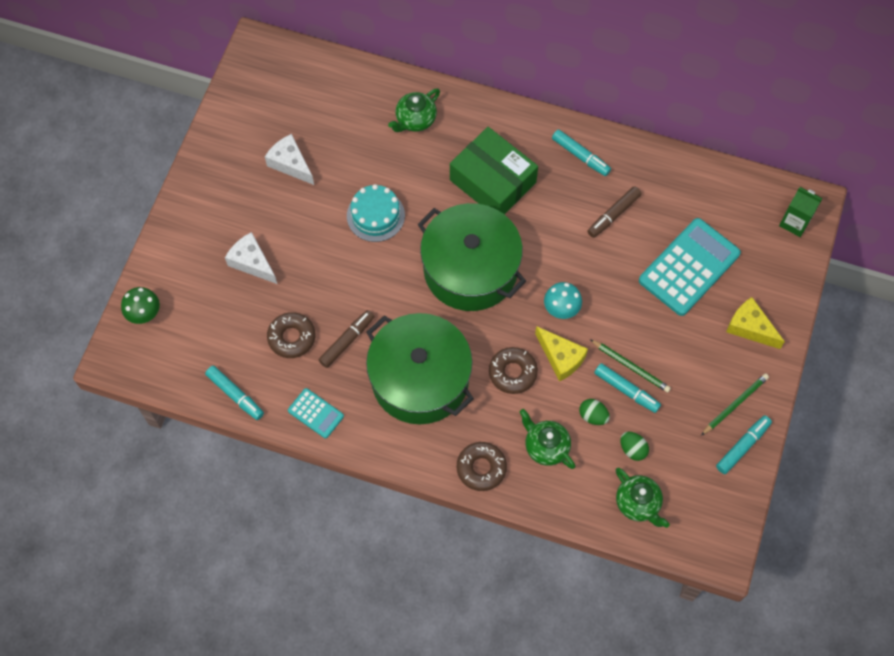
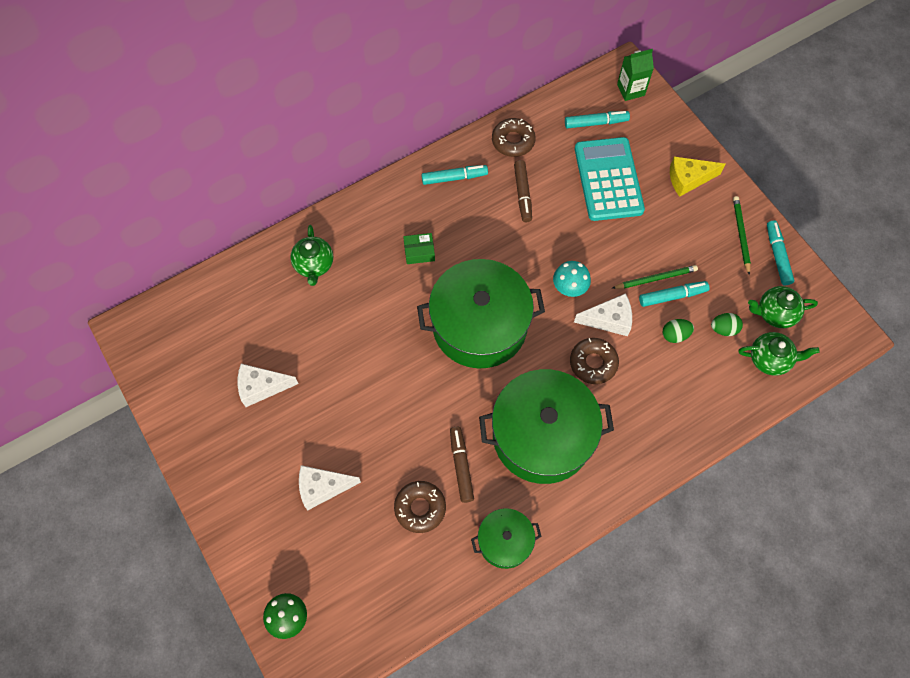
camera: 50 degrees left, 0 degrees up
turquoise marker [205,366,264,420] -> turquoise marker moved to [565,111,630,128]
turquoise calculator [288,388,344,438] -> green pot [471,508,542,569]
turquoise cake [347,184,405,242] -> none
green box [450,127,538,214] -> green box [403,233,435,264], size x0.43
brown donut [457,442,507,491] -> brown donut moved to [492,118,536,157]
green teapot [520,409,576,469] -> green teapot moved to [748,286,818,328]
yellow cheese [535,326,588,381] -> white cheese [574,293,632,336]

